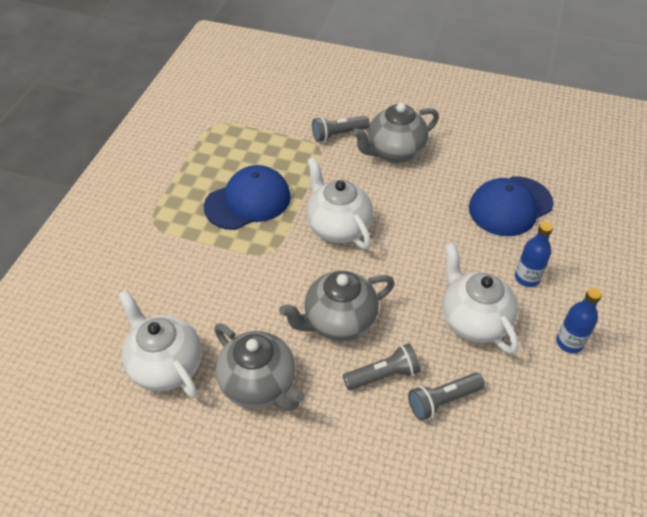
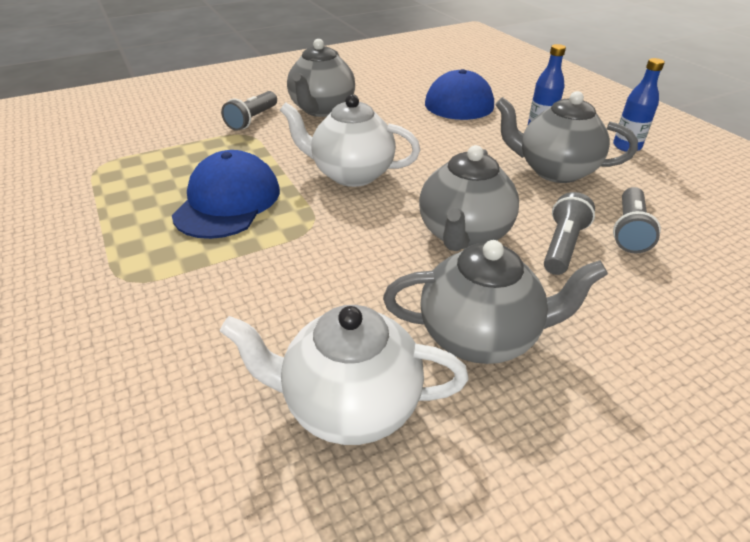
camera: 45 degrees left, 10 degrees down
white teapot [442,243,518,354] -> grey teapot [495,91,638,183]

